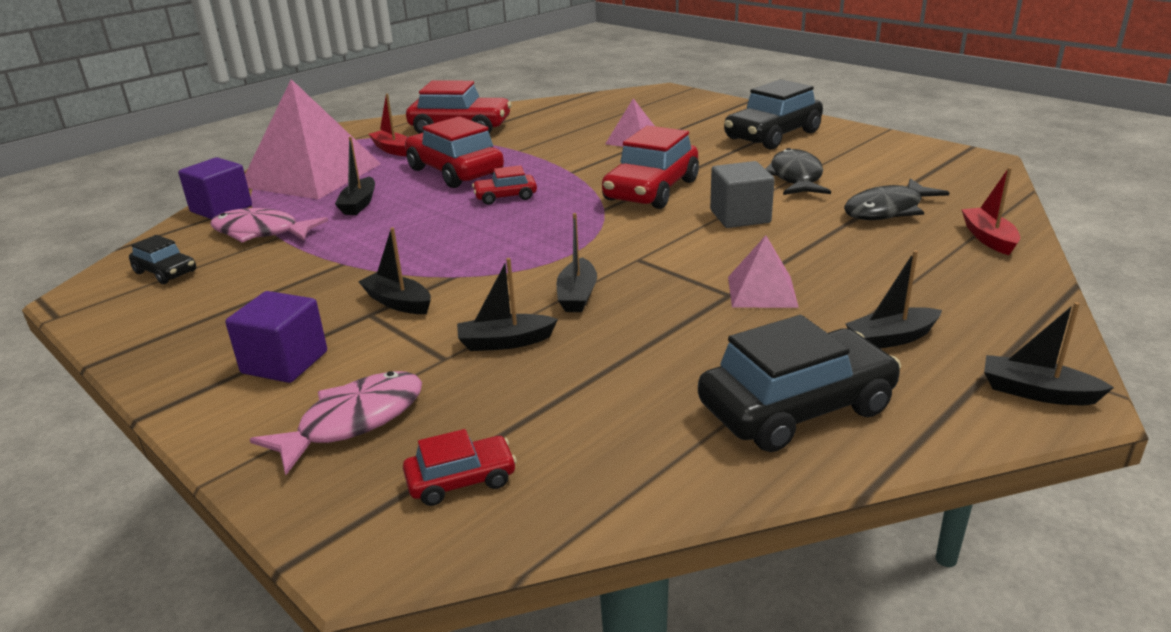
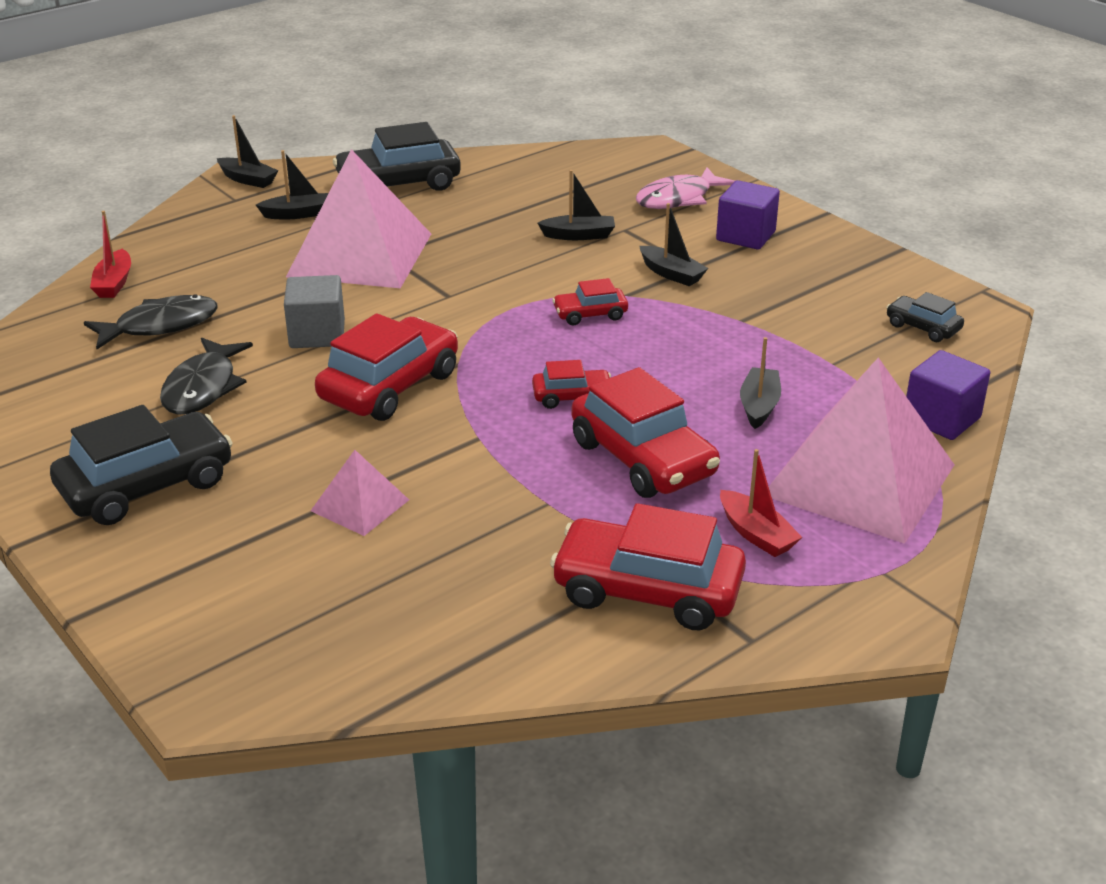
camera: 175 degrees left, 5 degrees up
pink fish [210,208,328,242] -> none
red car [403,429,517,506] -> red car moved to [552,278,628,325]
black boat [557,213,597,312] -> none
pink pyramid [728,235,799,308] -> pink pyramid [286,149,431,288], size x2.15

